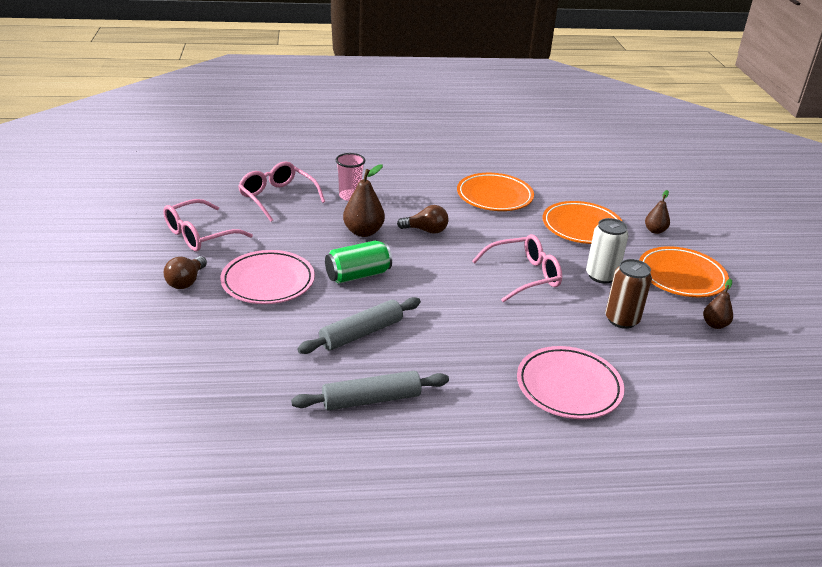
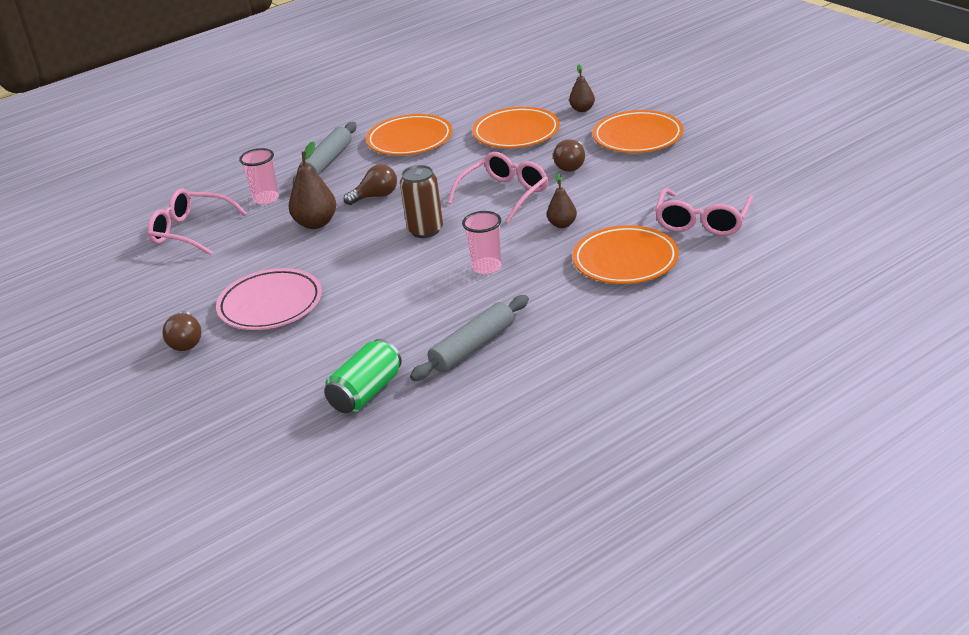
camera: 25 degrees left, 0 degrees up
pink glasses [163,199,253,251] -> pink glasses moved to [655,188,753,236]
grey rolling pin [297,297,421,354] -> grey rolling pin moved to [293,122,356,184]
green can [325,240,392,283] -> green can moved to [324,339,402,413]
pink plate [517,346,624,419] -> orange plate [572,225,679,284]
white can [586,218,629,284] -> brown light bulb [553,139,585,172]
brown can [605,259,652,329] -> brown can moved to [400,165,443,238]
brown pear [703,279,733,329] -> brown pear moved to [547,173,577,228]
none -> pink cup [462,211,501,274]

